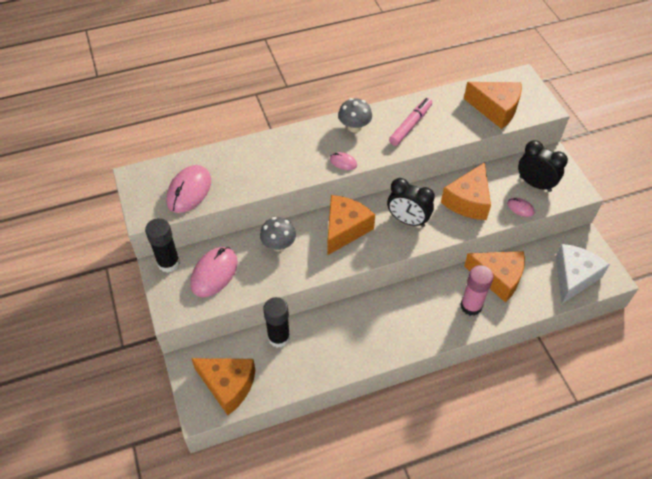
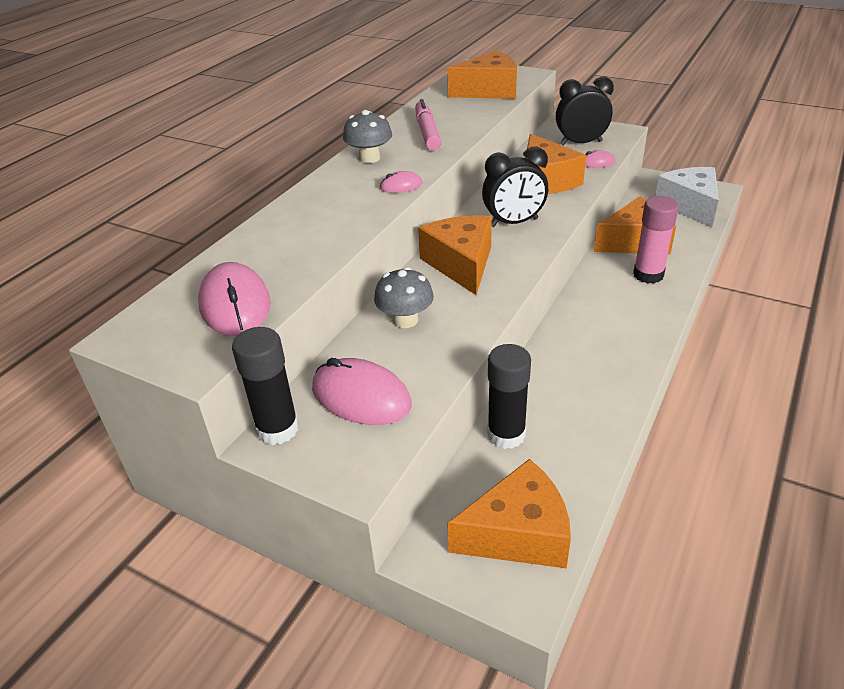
camera: 40 degrees left, 15 degrees down
pink mouse [190,247,238,297] -> pink mouse turned 45 degrees counterclockwise [312,358,412,425]

